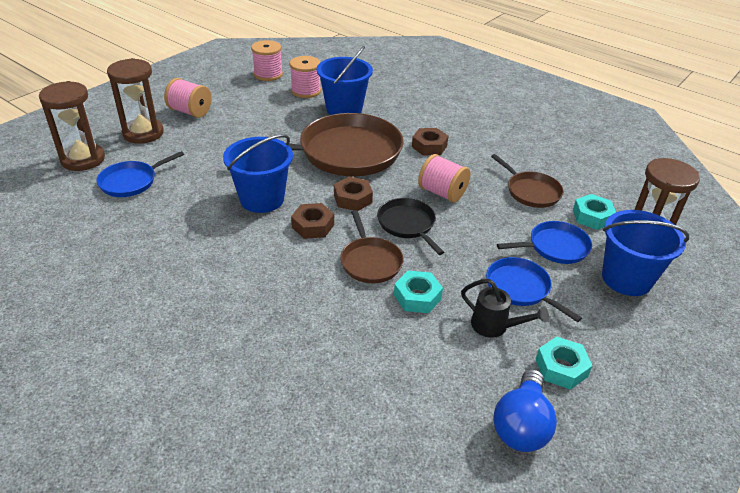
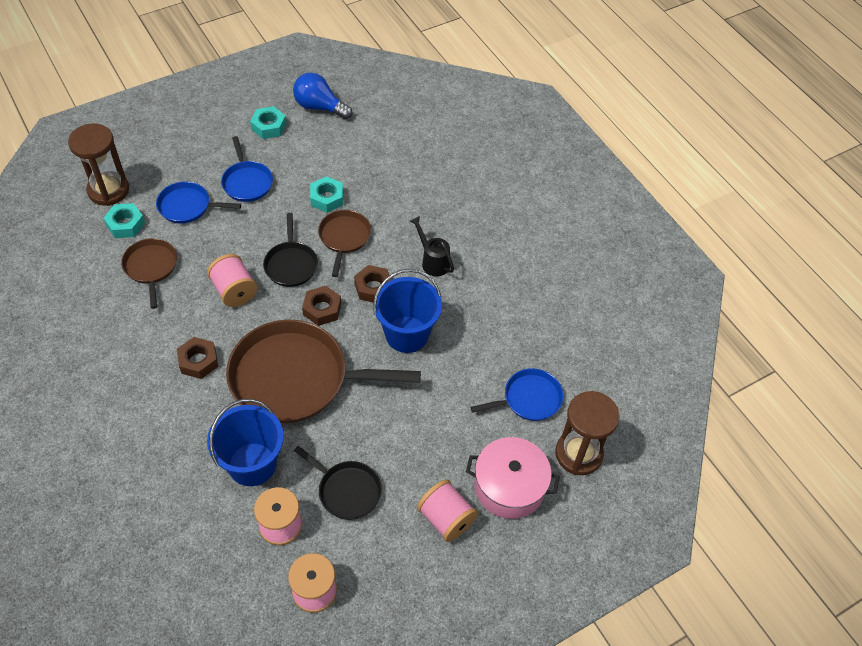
camera: 160 degrees left, 15 degrees up
brown hourglass [107,58,164,144] -> pink pot [466,437,560,519]
black watering can [461,279,549,338] -> black watering can moved to [410,216,454,277]
blue light bulb [493,369,557,452] -> blue light bulb turned 105 degrees counterclockwise [293,73,352,120]
blue bucket [602,210,689,296] -> none
none -> black pan [294,446,382,520]

